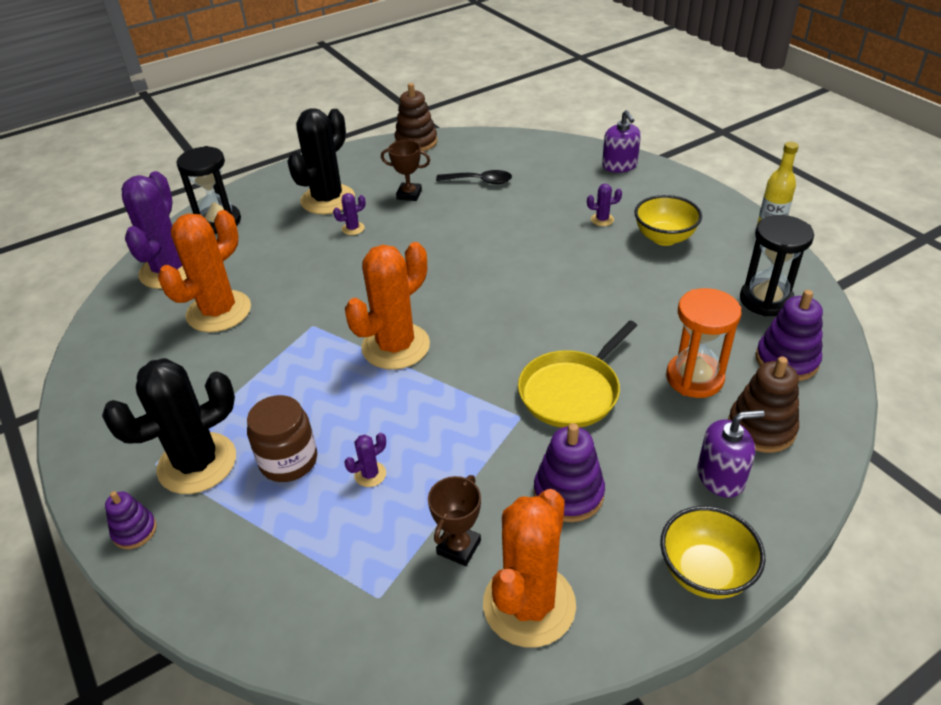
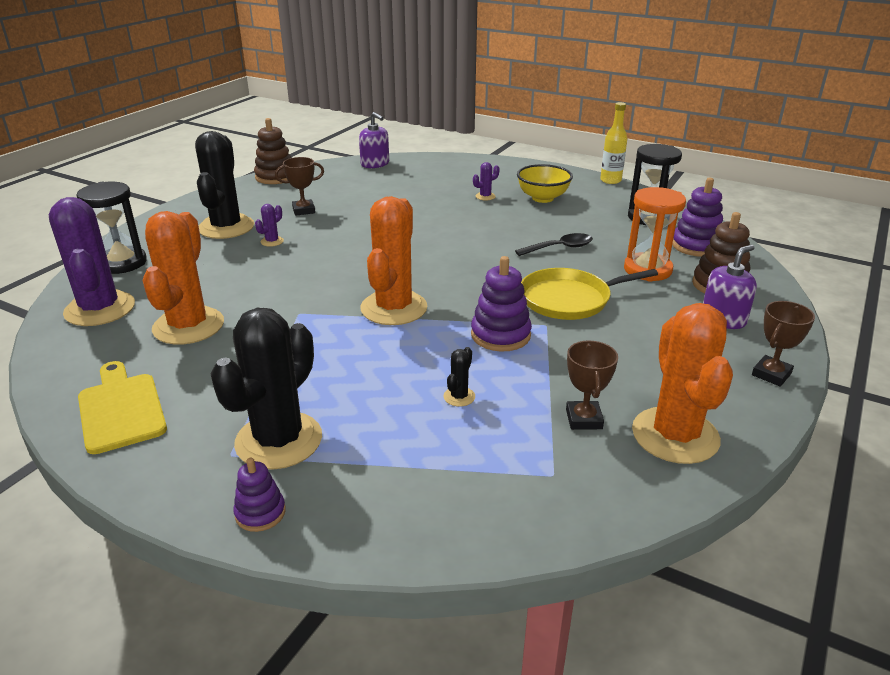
camera: 30 degrees left, 10 degrees down
brown jar [247,395,317,482] -> none
purple cactus [345,433,386,487] -> black cactus [444,347,475,407]
black spoon [436,170,512,184] -> black spoon moved to [515,233,593,256]
yellow pan [518,320,637,428] -> yellow pan turned 60 degrees clockwise [521,268,658,320]
purple stacking toy [534,423,605,522] -> purple stacking toy moved to [471,256,532,352]
purple soap dispenser [602,110,641,173] -> purple soap dispenser moved to [359,112,389,168]
yellow bowl [660,506,765,599] -> brown trophy [752,301,815,387]
none -> yellow cutting board [78,361,167,454]

